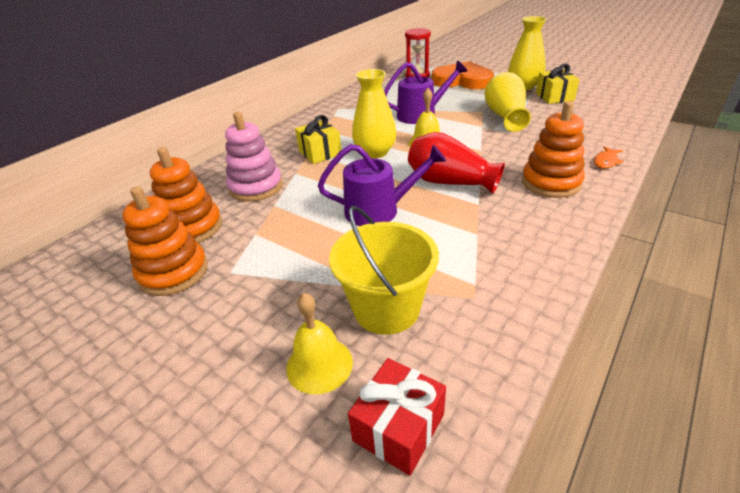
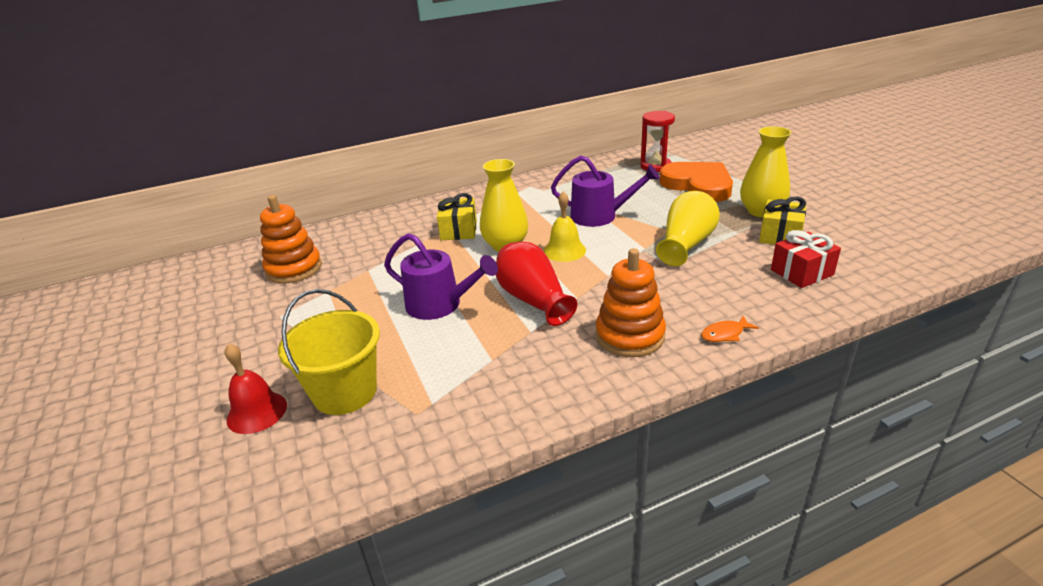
camera: 30 degrees right, 5 degrees down
orange stacking toy [122,186,208,296] -> none
pink stacking toy [225,112,283,202] -> none
yellow bell [286,293,353,395] -> red bell [224,343,287,434]
red gift [348,358,446,476] -> red gift moved to [771,230,841,288]

